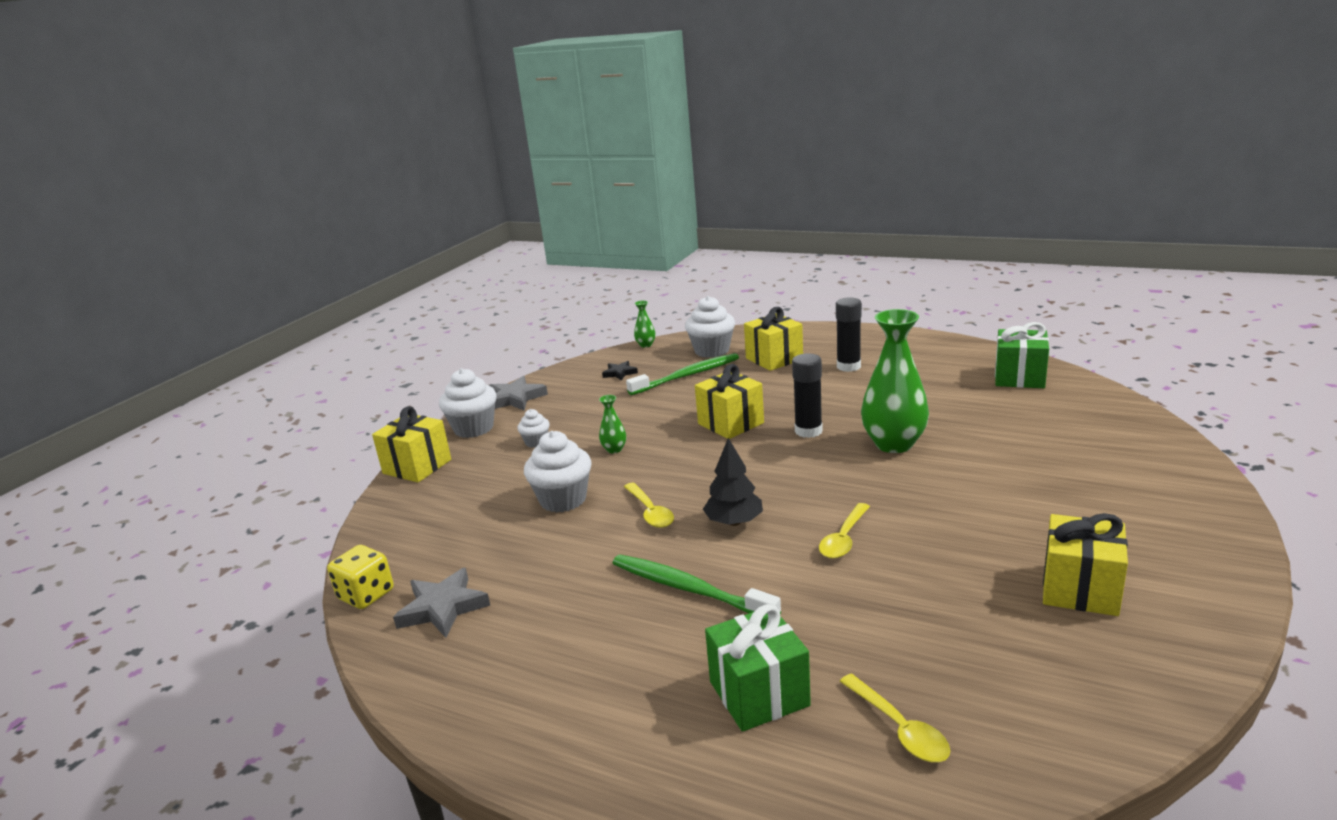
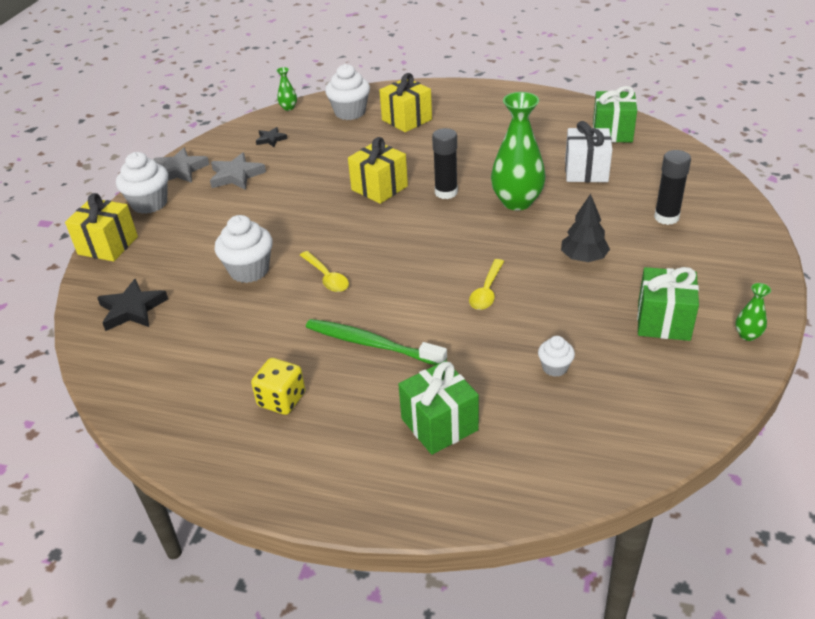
camera: 10 degrees left, 15 degrees up
yellow dice [327,545,394,609] -> yellow dice moved to [251,358,305,415]
grey star [393,568,490,638] -> grey star moved to [210,153,266,190]
white cupcake [517,409,550,448] -> white cupcake moved to [538,336,575,377]
green vase [599,395,626,453] -> green vase moved to [735,283,771,341]
green toothbrush [626,353,739,395] -> none
black tree [703,438,763,526] -> black tree moved to [561,194,610,262]
black glue stick [836,297,862,372] -> black glue stick moved to [654,150,691,225]
yellow spoon [840,674,950,762] -> none
yellow gift [1043,513,1128,616] -> green gift [637,267,699,341]
none -> black star [97,279,168,331]
none -> white gift [565,121,612,182]

